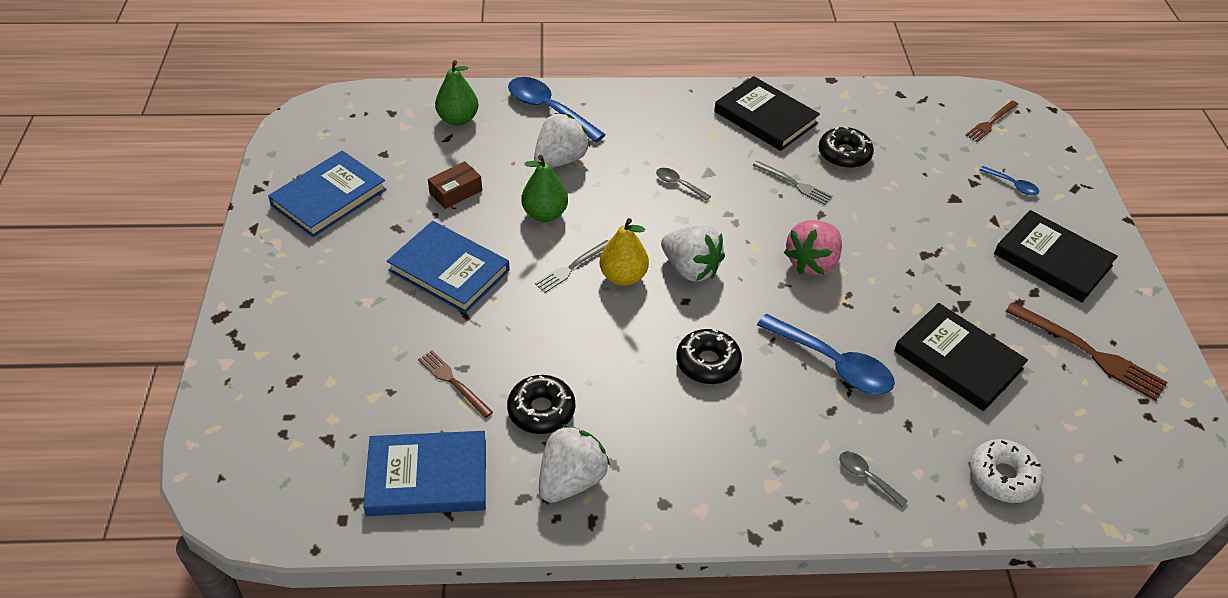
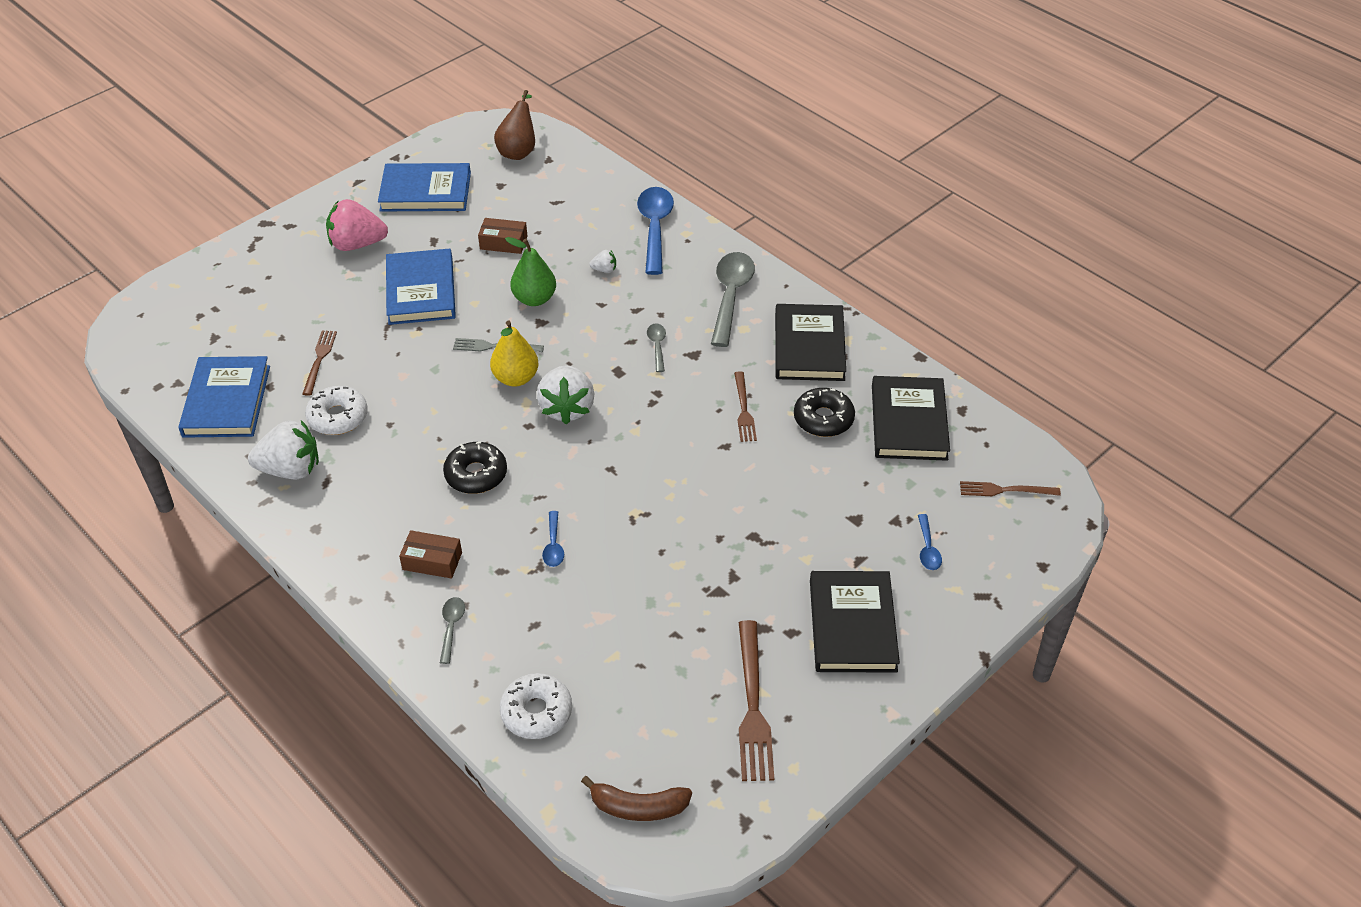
camera: 50 degrees right, 0 degrees up
blue book [363,431,486,516] -> blue book turned 45 degrees clockwise [178,356,270,438]
green pear [435,60,479,126] -> none
black donut [507,375,575,434] -> white donut [305,386,368,435]
white strawberry [534,113,590,168] -> white strawberry [589,250,616,273], size x0.45
grey fork [753,161,832,205] -> brown fork [734,371,757,442]
blue spoon [757,314,895,394] -> blue spoon [542,511,564,567], size x0.48
pink strawberry [784,220,842,275] -> pink strawberry moved to [326,199,388,251]
black book [894,303,1028,411] -> black book moved to [872,376,950,461]
none -> brown box [399,530,462,579]
none -> brown pear [494,90,535,160]
none -> brown banana [581,776,692,821]
none -> grey spoon [711,252,755,347]

